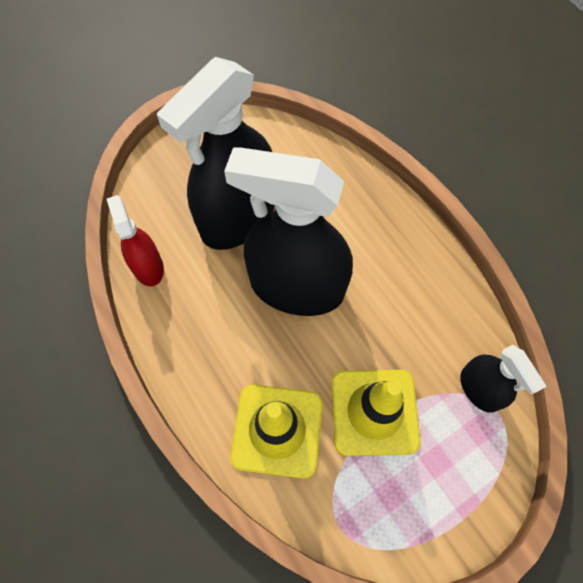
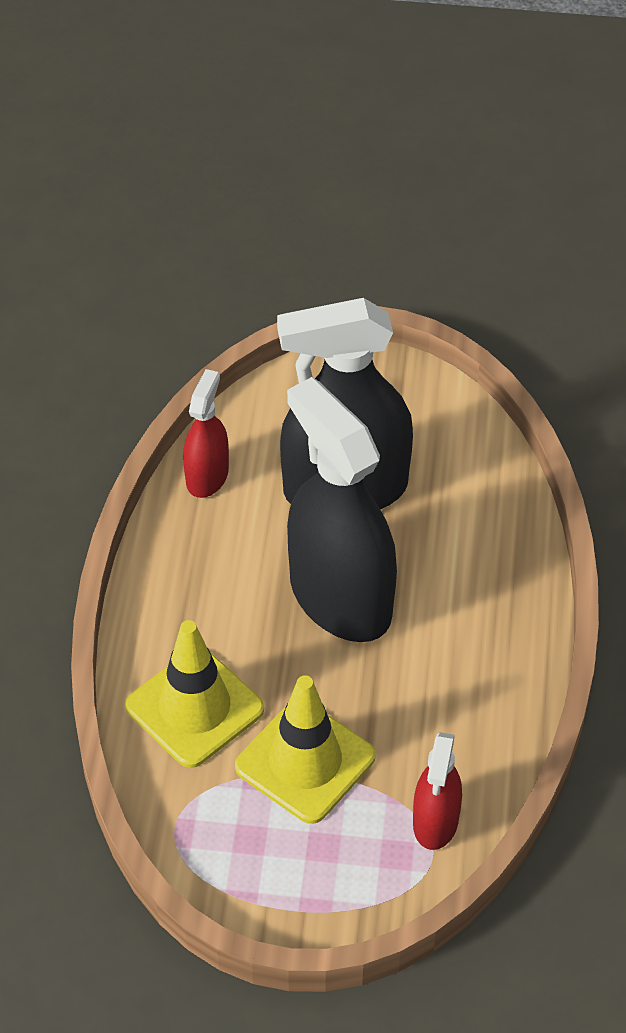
camera: 40 degrees right, 15 degrees down
black spray bottle [460,344,547,413] -> red spray bottle [413,732,462,850]

